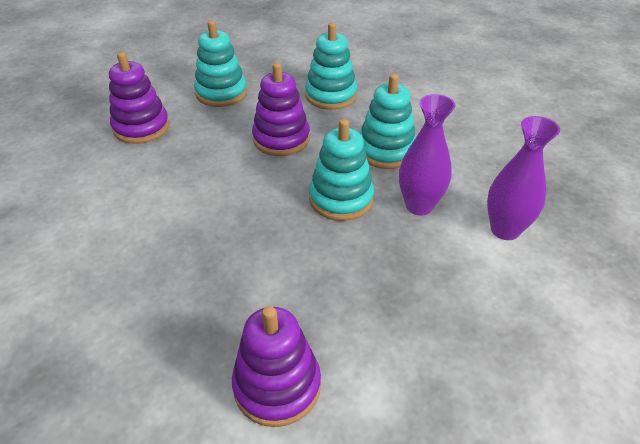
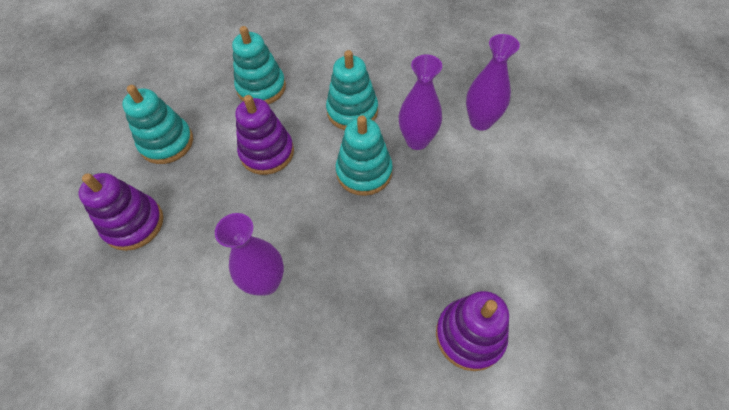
camera: 40 degrees left, 15 degrees up
none -> purple vase [215,213,284,296]

